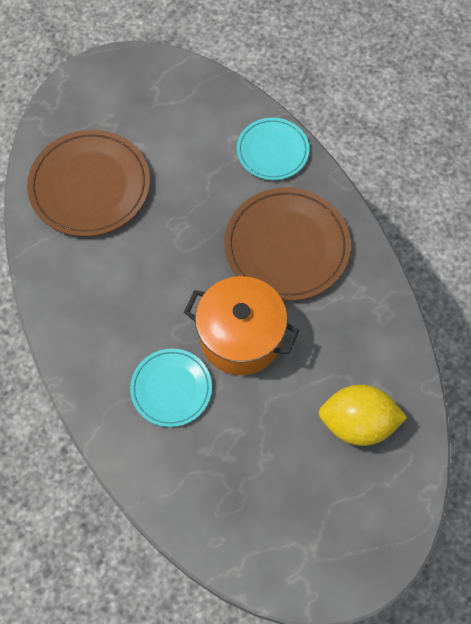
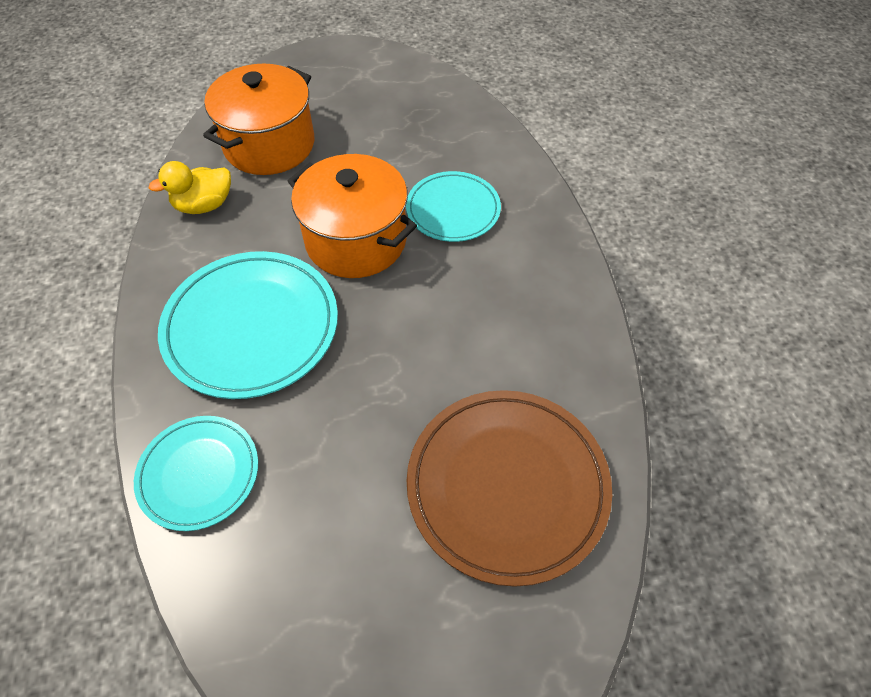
camera: 165 degrees left, 10 degrees down
brown plate [224,188,351,301] -> turquoise plate [158,251,338,399]
yellow lemon [319,385,407,446] -> orange pot [203,63,314,175]
none -> yellow duck [149,161,231,214]

